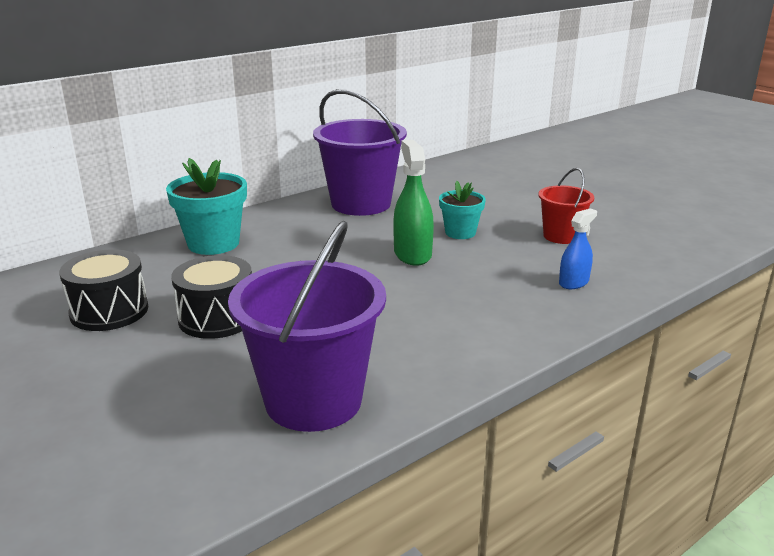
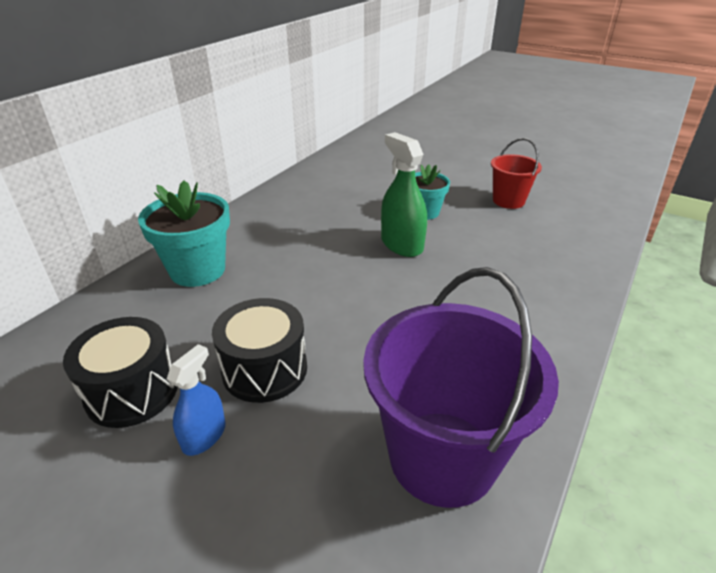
camera: 20 degrees left, 10 degrees up
purple bucket [313,89,407,216] -> none
blue spray bottle [559,208,597,289] -> blue spray bottle moved to [167,344,226,456]

